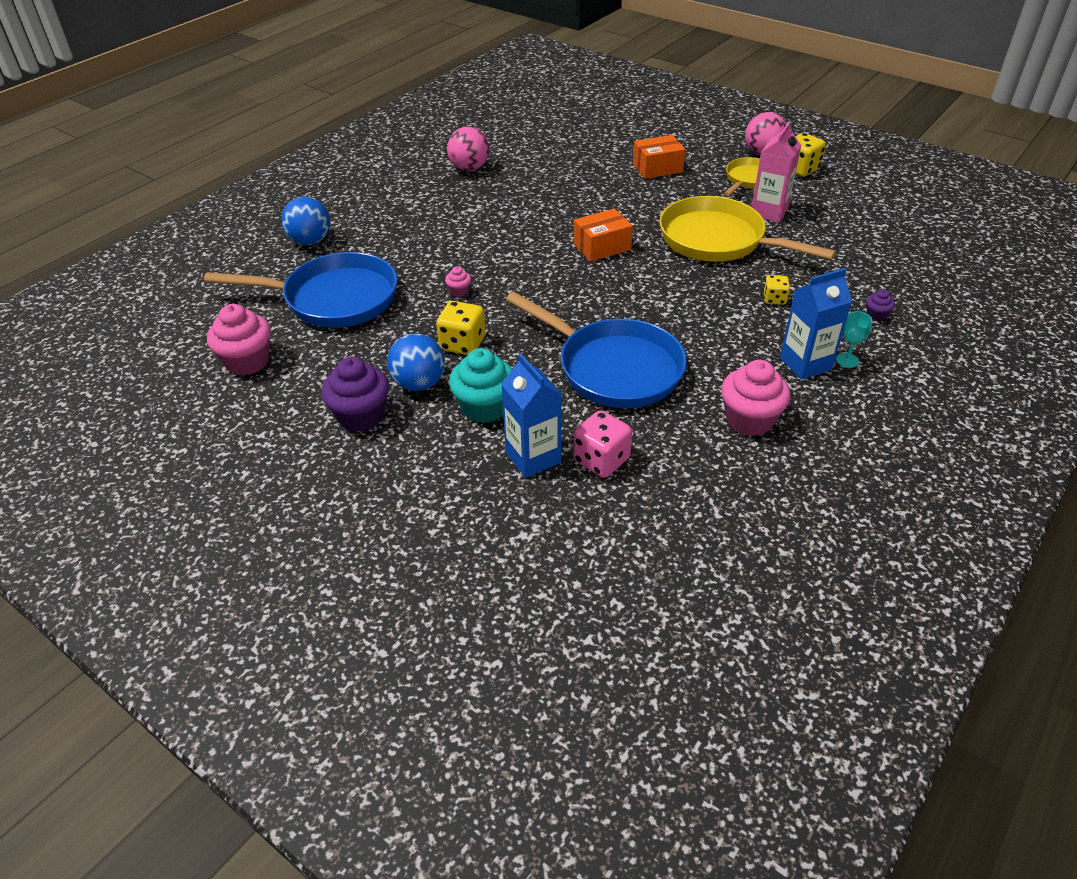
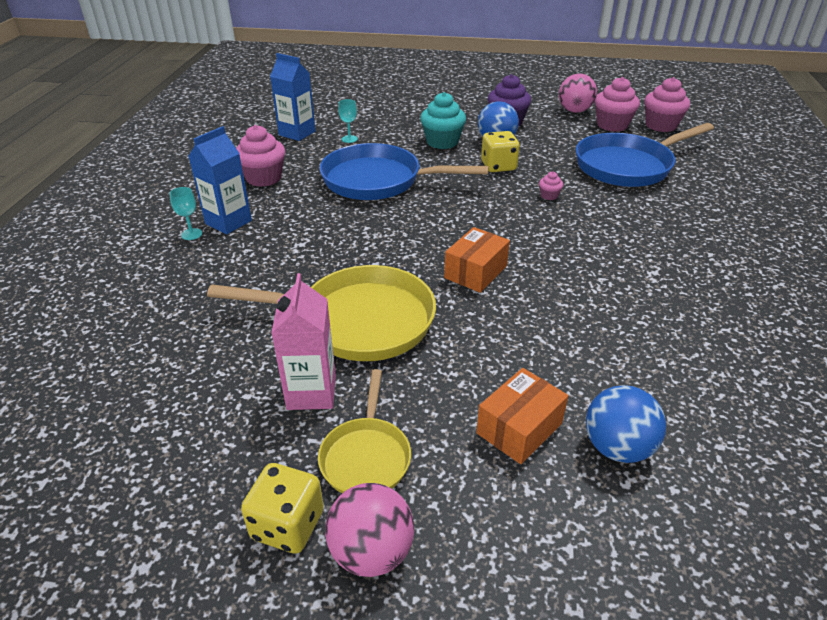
camera: 150 degrees right, 5 degrees down
blue ball [281,197,330,245] -> blue ball moved to [586,385,666,463]
pink ball [447,127,489,171] -> pink ball moved to [559,74,597,113]
blue carton [501,353,562,478] -> blue carton moved to [270,53,315,141]
pink dice [573,410,632,478] -> turquoise goblet [338,99,358,143]
yellow dice [763,275,790,305] -> none
purple cupcake [866,290,895,321] -> none
none -> pink cupcake [644,77,690,132]

